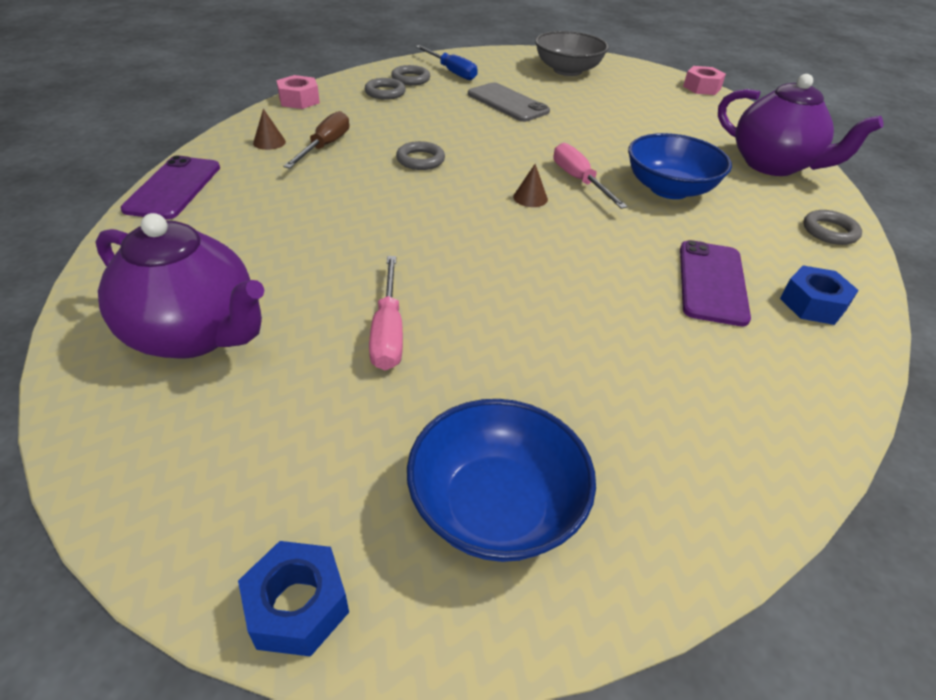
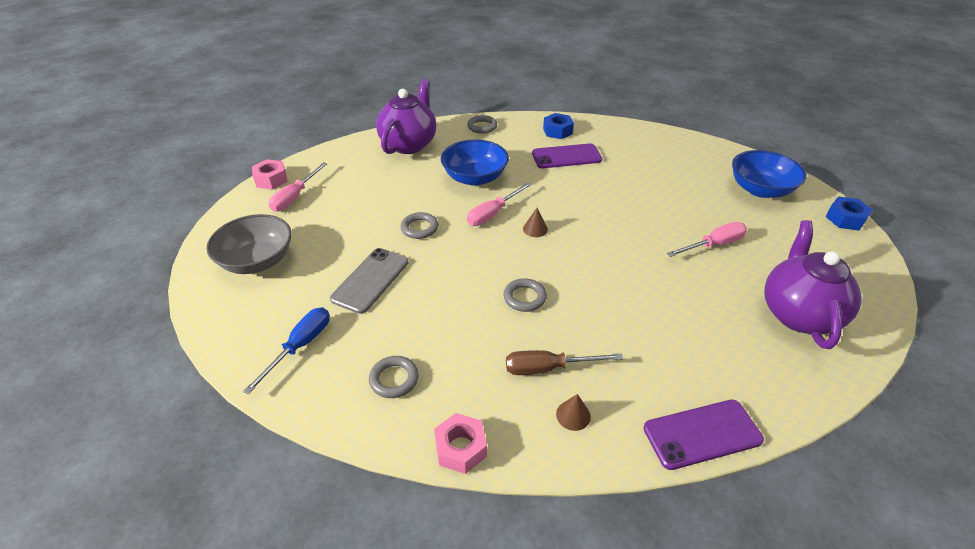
camera: 110 degrees left, 0 degrees up
grey ring [391,65,430,85] -> grey ring moved to [401,212,438,239]
none -> pink screwdriver [269,162,328,212]

